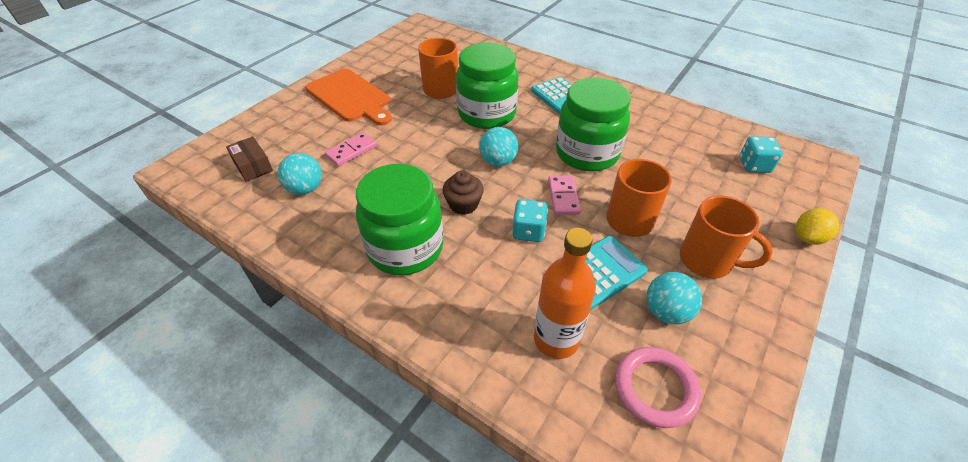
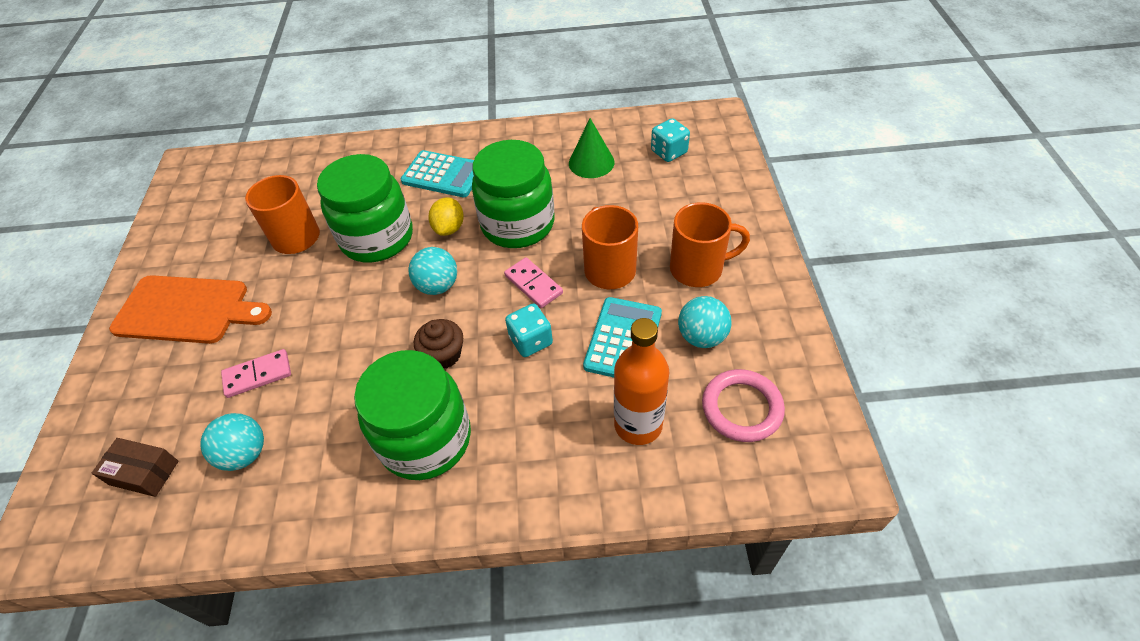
camera: 35 degrees left, 5 degrees up
pink domino [325,132,377,166] -> pink domino turned 60 degrees clockwise [221,349,291,398]
yellow lemon [796,208,839,245] -> yellow lemon moved to [428,197,464,236]
none -> green cone [569,118,614,178]

